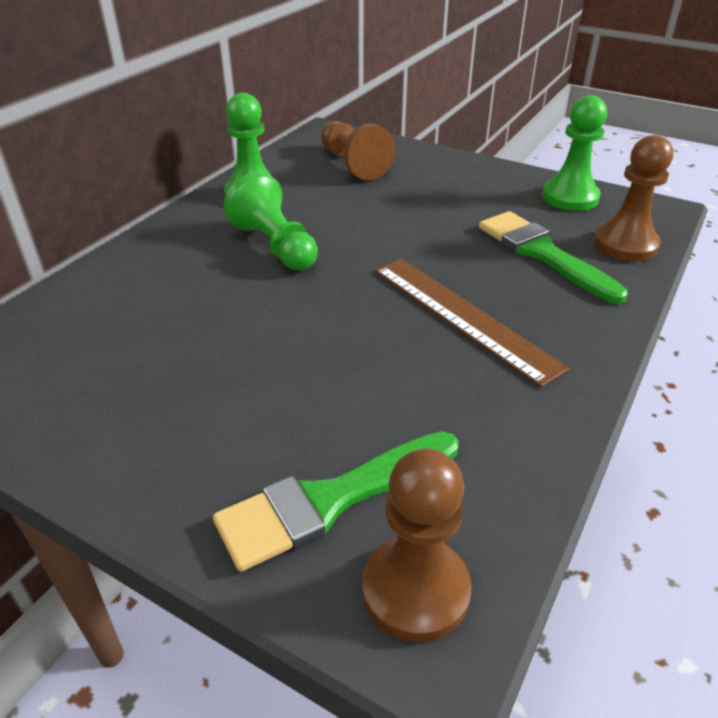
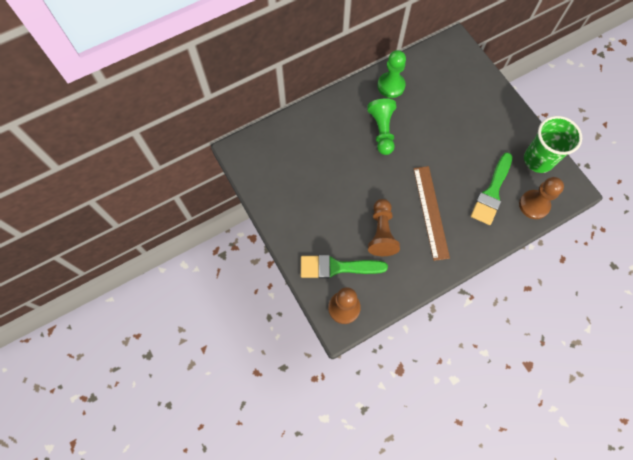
camera: 30 degrees right, 30 degrees up
brown pawn [321,121,395,180] -> brown pawn moved to [368,199,400,256]
green brush [479,211,628,304] -> green brush turned 150 degrees counterclockwise [471,152,512,225]
green pawn [542,95,607,211] -> green cup [524,116,582,173]

